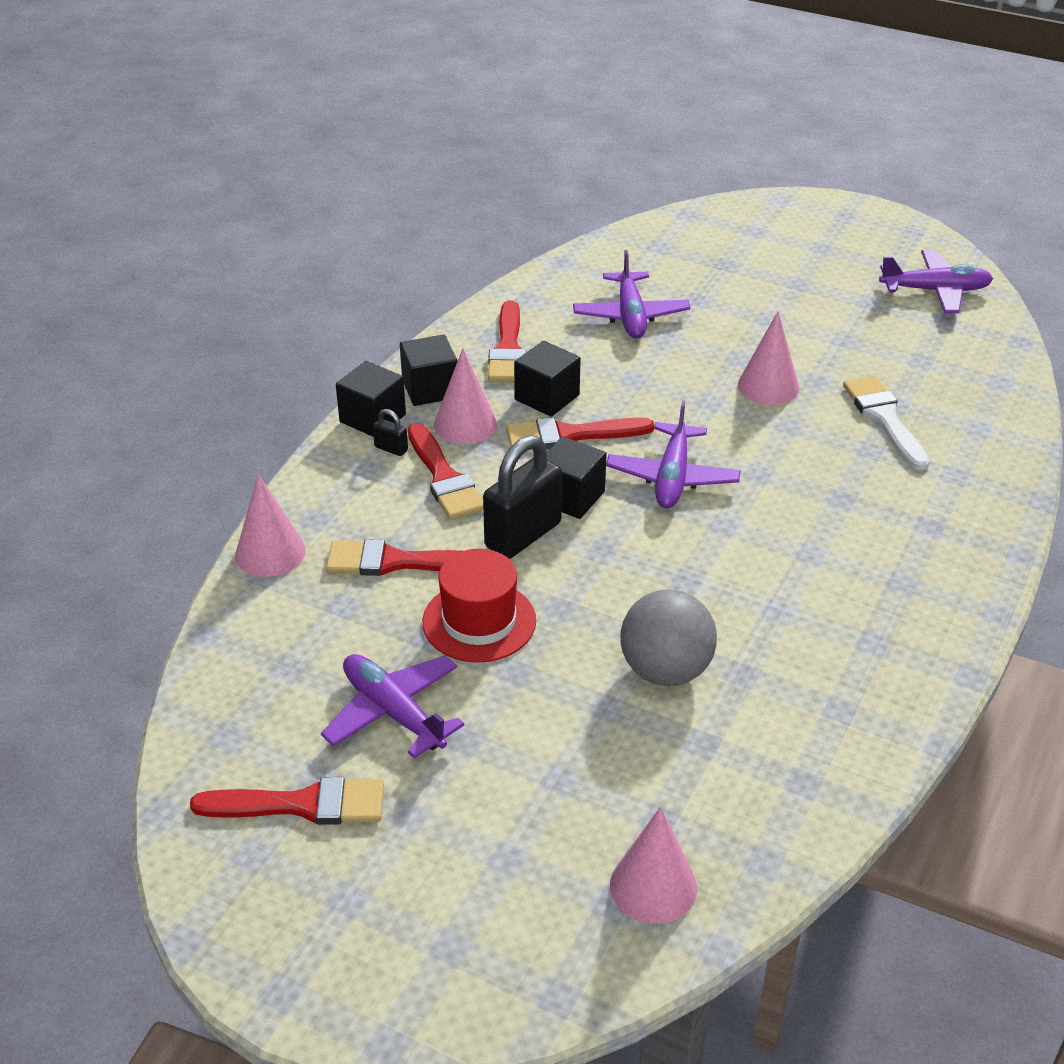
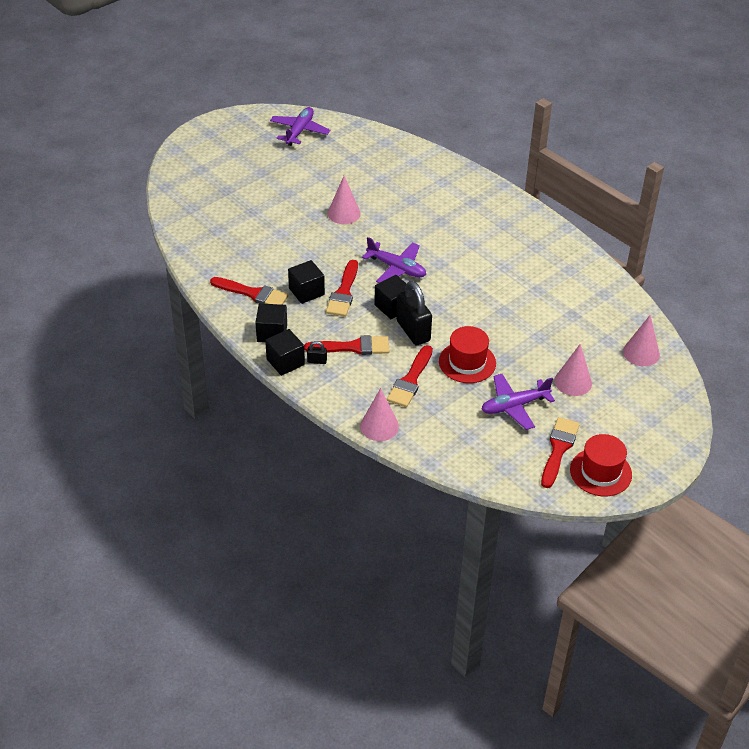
camera: 70 degrees left, 5 degrees up
black padlock [373,409,408,456] -> black padlock turned 45 degrees clockwise [307,341,327,364]
pink cone [434,348,497,444] -> pink cone moved to [555,344,592,396]
purple plane [573,250,690,338] -> none
grey ball [620,590,717,686] -> none
white brush [843,376,930,470] -> none
none -> red hat [570,434,632,497]

